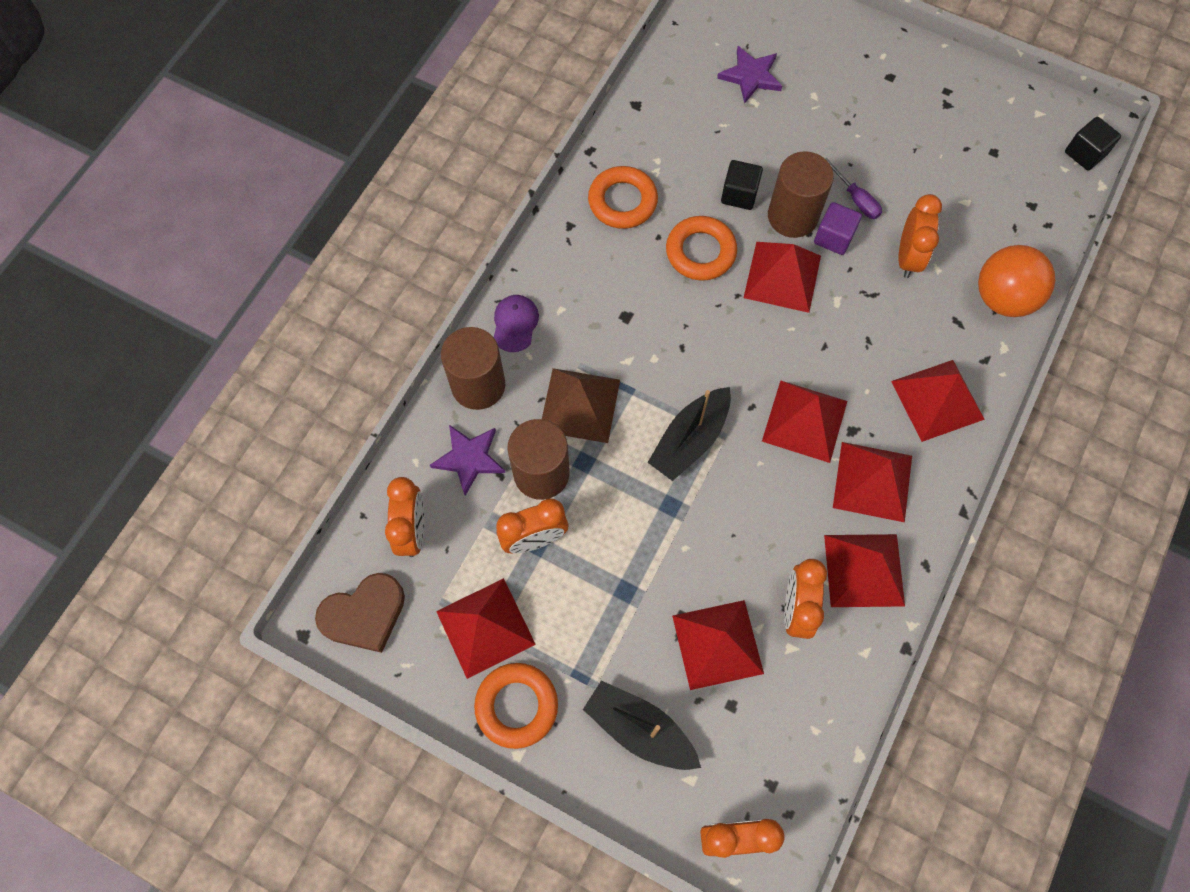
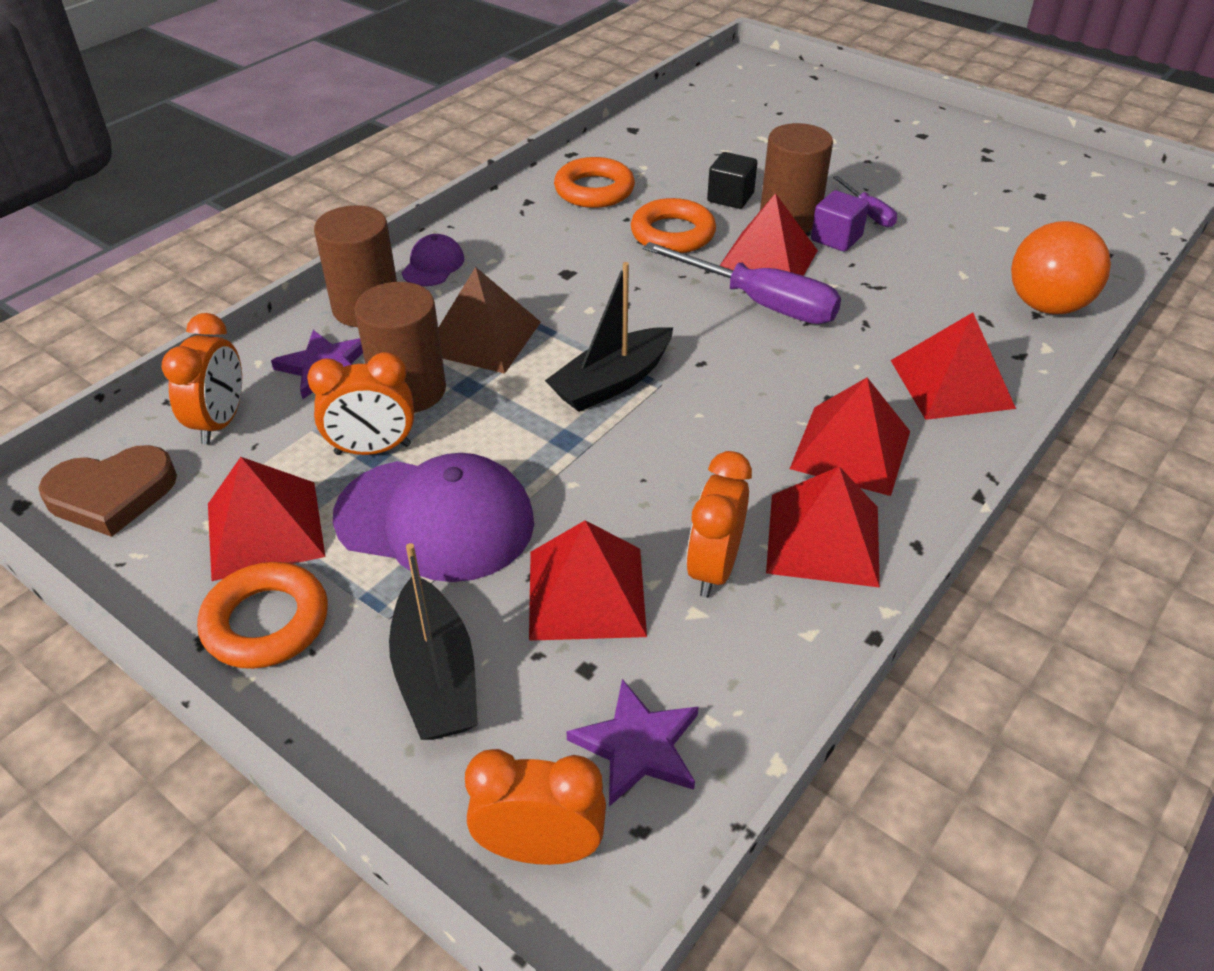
camera: 10 degrees right, 25 degrees down
black boat [583,680,701,770] -> black boat turned 150 degrees counterclockwise [389,543,478,740]
purple star [717,46,782,104] -> purple star moved to [566,679,699,806]
red pyramid [762,380,847,463] -> none
orange clock [898,194,942,278] -> none
black cube [1065,117,1121,170] -> none
none -> purple cap [333,453,534,582]
none -> purple screwdriver [643,242,841,324]

